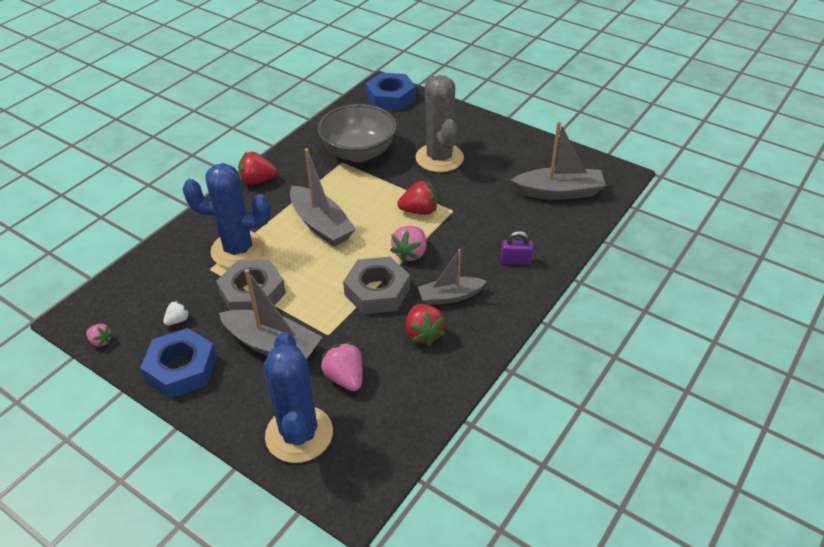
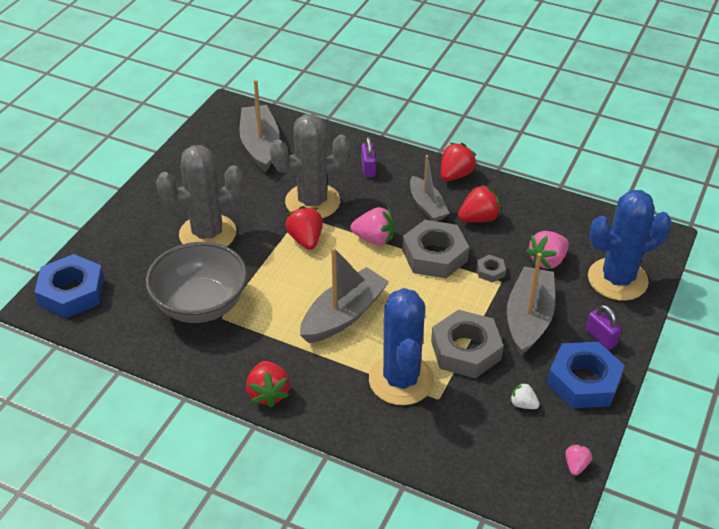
camera: 100 degrees left, 0 degrees up
none -> grey cactus [270,114,350,218]
none -> red strawberry [441,143,477,181]
none -> grey nut [476,255,506,282]
none -> purple padlock [586,305,621,350]

